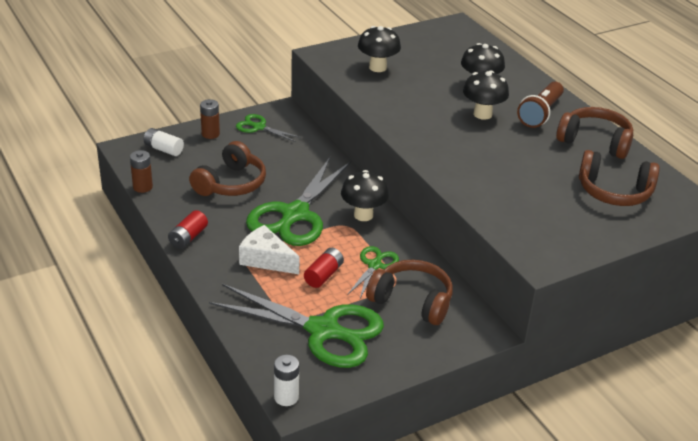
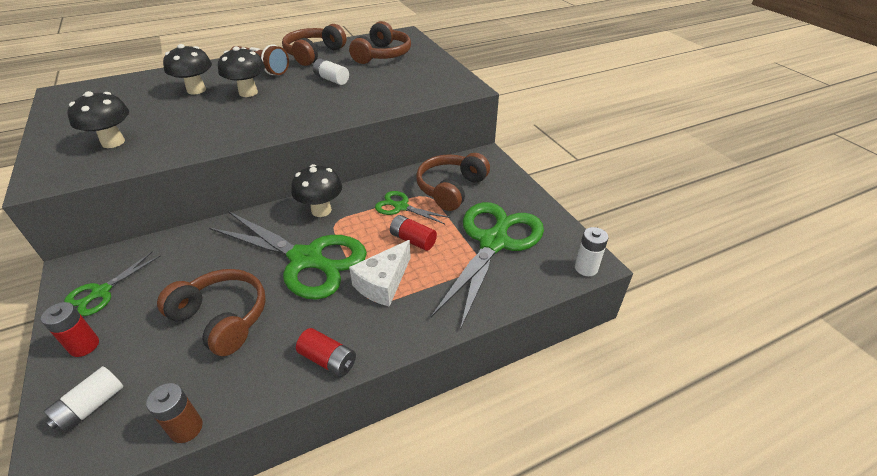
camera: 85 degrees left, 5 degrees up
brown battery [200,99,220,139] -> red battery [41,302,99,357]
none -> white battery [313,58,349,85]

